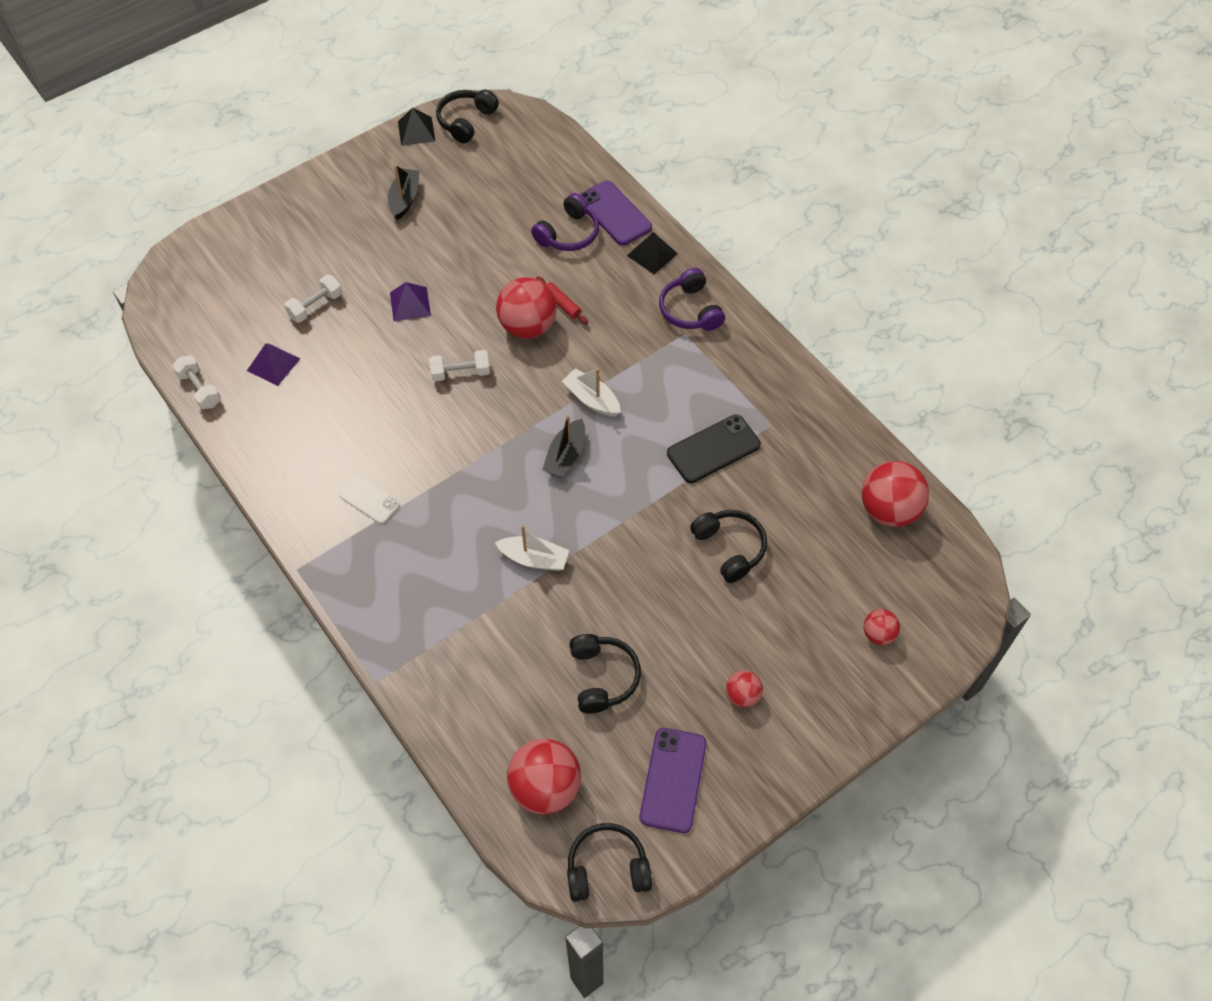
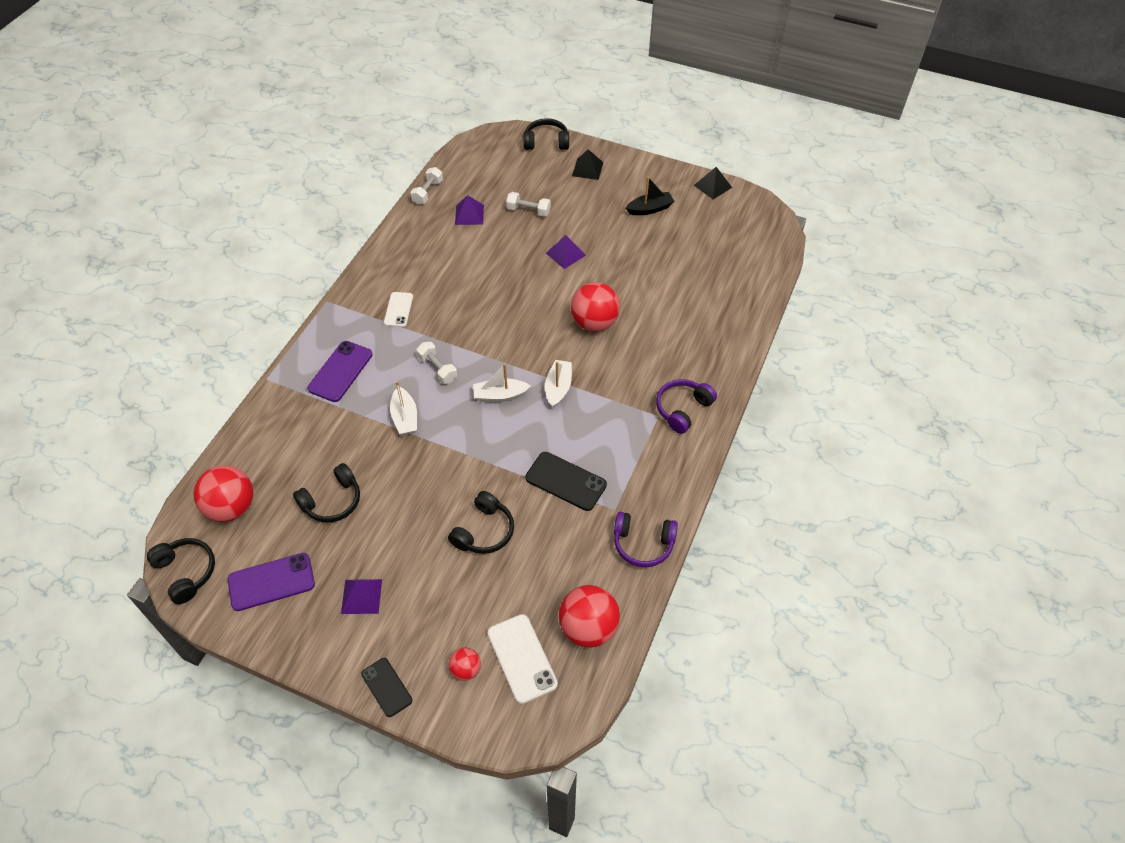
camera: 60 degrees right, 5 degrees down
white dumbbell [429,350,490,381] -> white dumbbell moved to [416,342,457,384]
black headphones [436,89,499,143] -> black headphones moved to [524,118,569,150]
purple headphones [531,193,599,251] -> purple headphones moved to [614,512,678,567]
red rolling pin [536,277,588,325] -> none
black boat [542,415,585,478] -> white boat [473,363,531,402]
purple phone [579,180,652,245] -> purple phone moved to [308,341,372,402]
black pyramid [627,232,678,274] -> black pyramid moved to [572,149,603,180]
red ball [726,671,763,708] -> purple pyramid [341,579,382,614]
none -> black phone [361,658,412,717]
none -> white phone [488,614,558,704]

